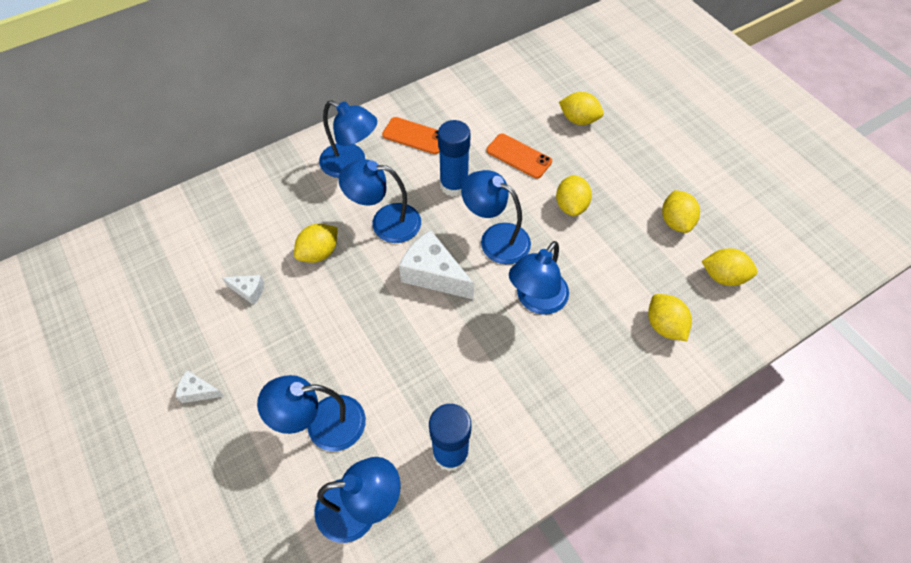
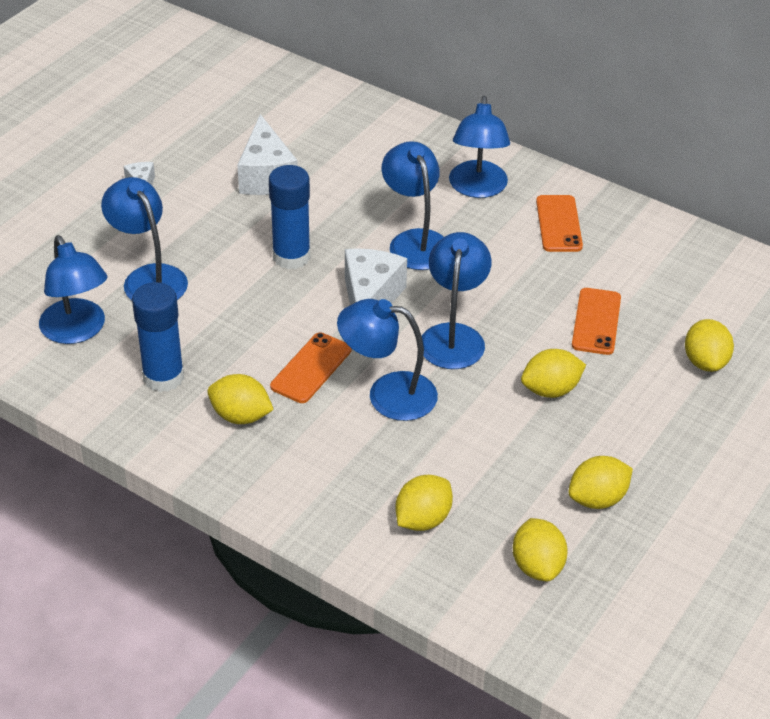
camera: 65 degrees right, 15 degrees down
white cheese [221,275,265,305] -> white cheese [237,114,298,195], size x1.98
yellow lemon [294,224,338,263] -> yellow lemon moved to [207,374,274,424]
blue glue stick [438,120,471,197] -> blue glue stick moved to [269,165,310,269]
none -> orange phone [270,332,351,403]

